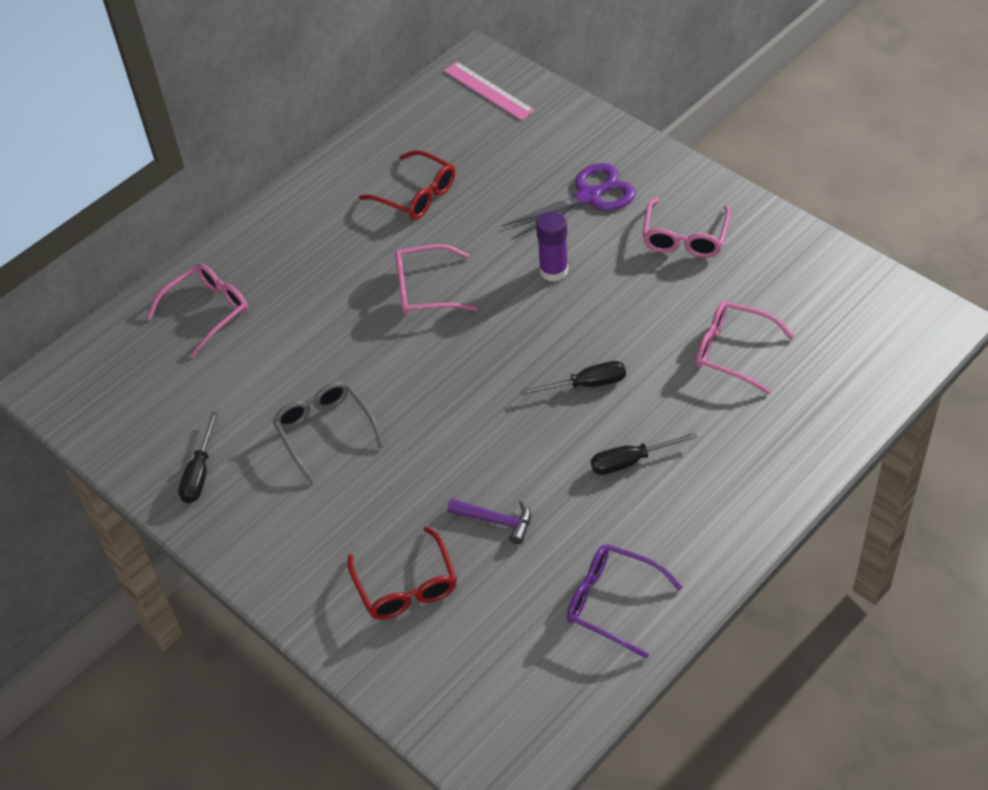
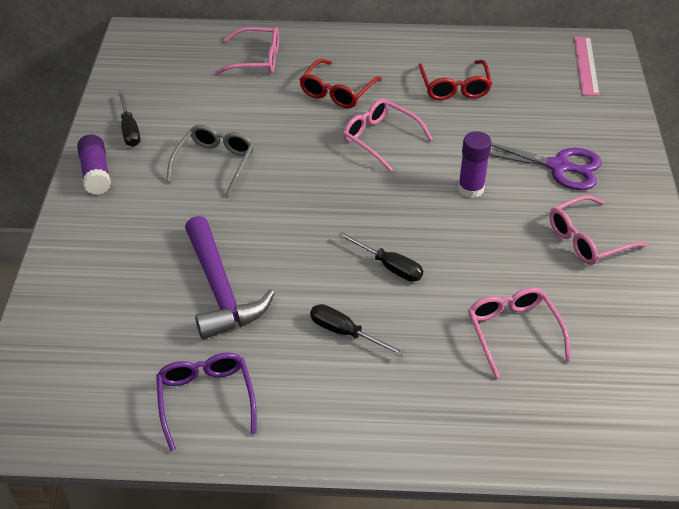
camera: 45 degrees right, 5 degrees down
black screwdriver [179,411,218,503] -> black screwdriver turned 75 degrees counterclockwise [118,91,141,147]
red glasses [348,527,457,620] -> red glasses moved to [299,59,382,108]
purple hammer [448,499,531,544] -> purple hammer [185,216,275,340], size x1.98
none -> purple glue stick [77,135,111,195]

